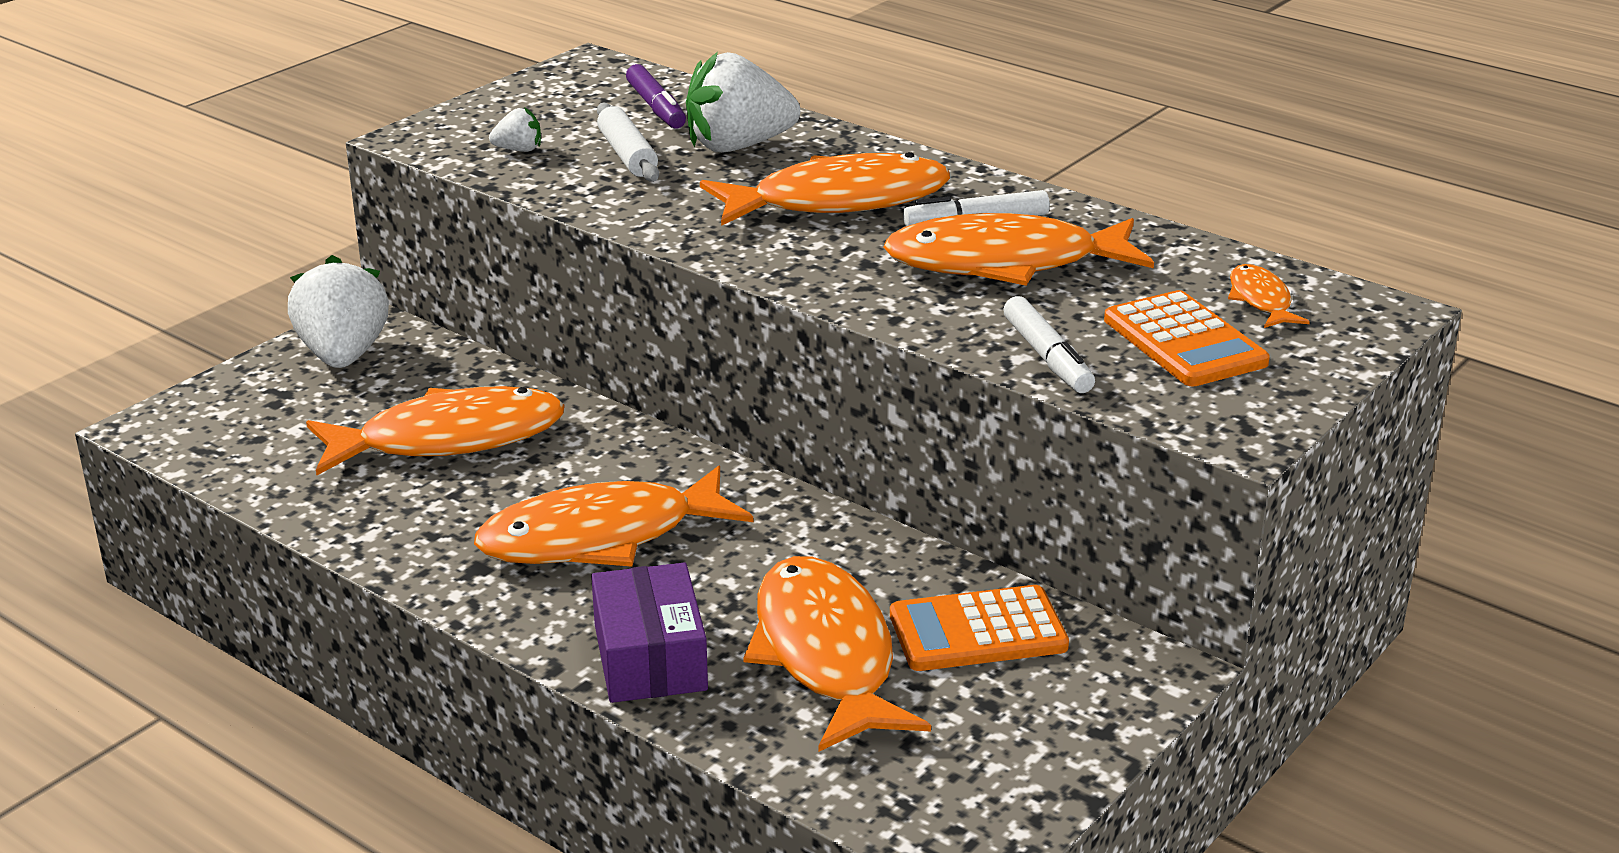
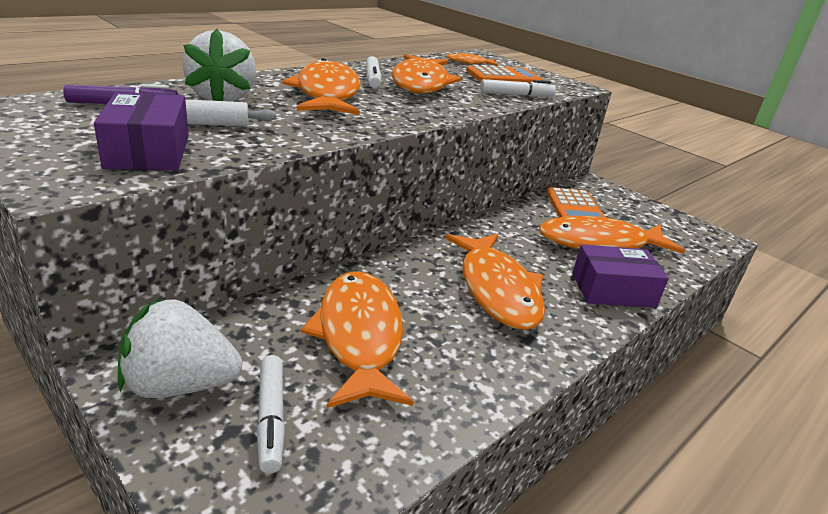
camera: 85 degrees left, 0 degrees up
white strawberry [489,107,541,152] -> purple box [94,92,189,171]
none -> white marker [257,355,285,474]

